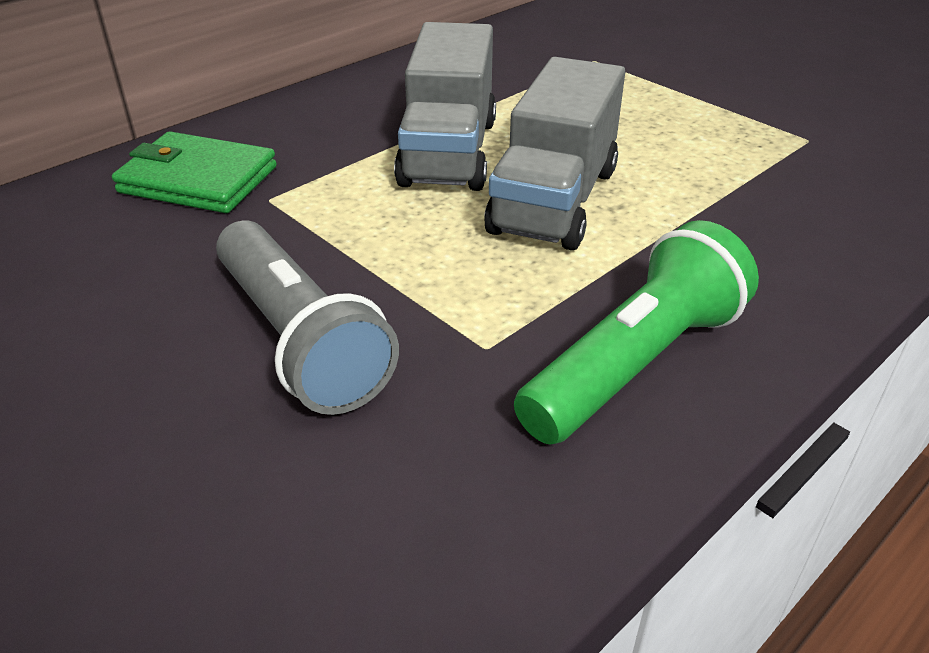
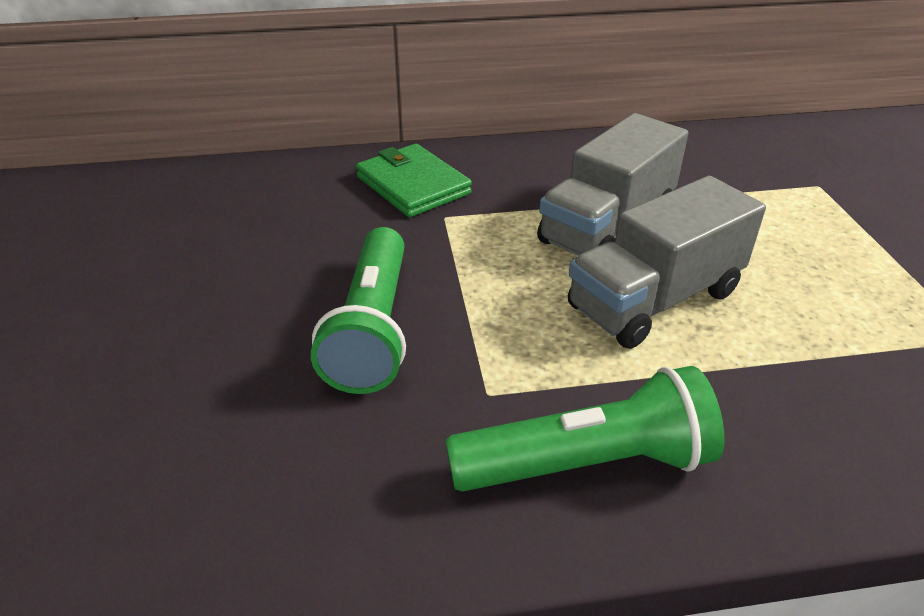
camera: 35 degrees right, 0 degrees up
grey flashlight [216,220,399,415] -> green flashlight [311,227,406,394]

